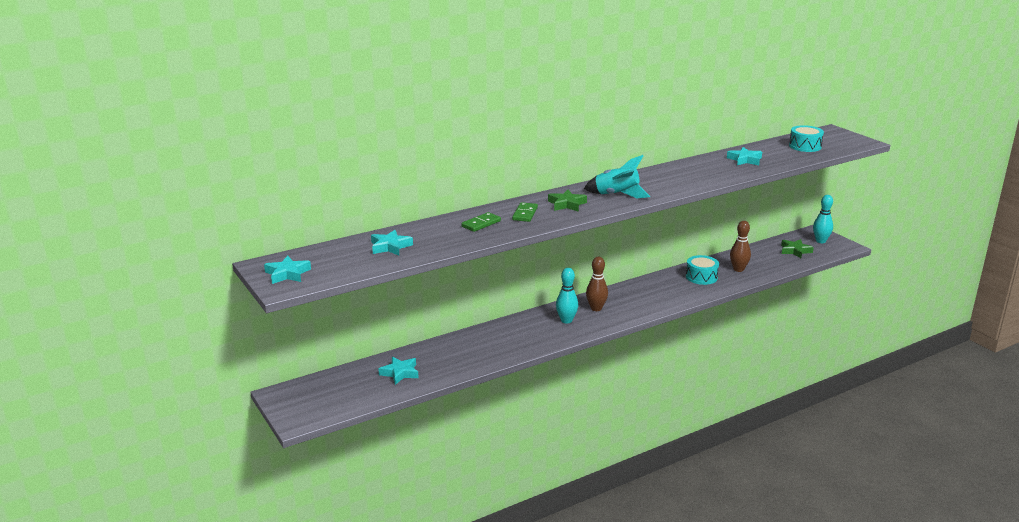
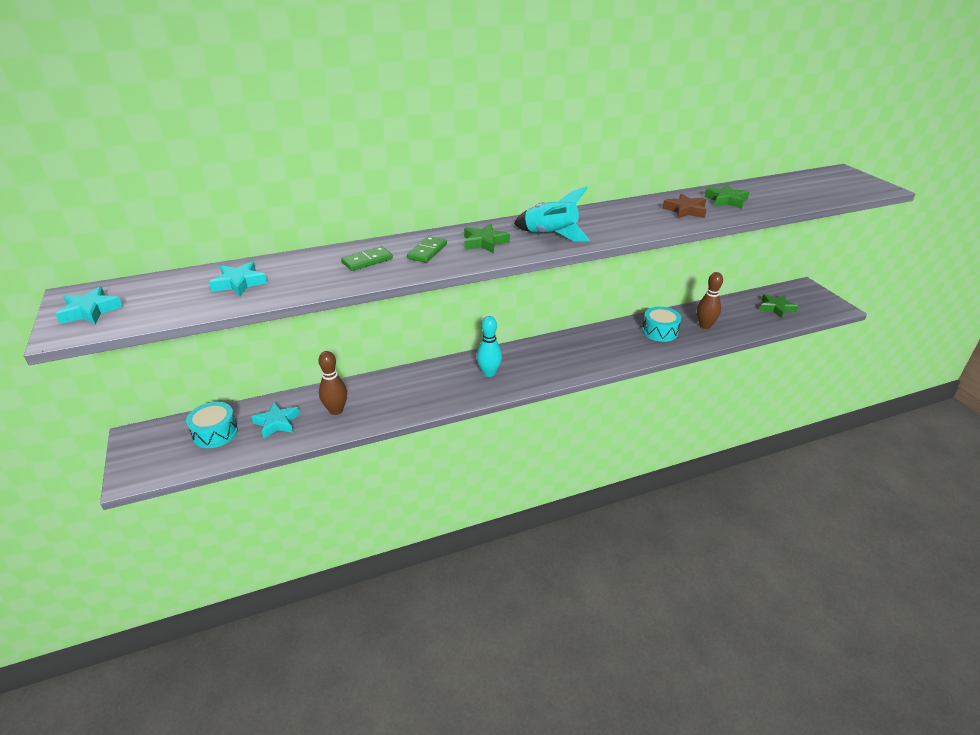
camera: 10 degrees right, 10 degrees up
brown bowling pin [586,257,608,311] -> brown bowling pin moved to [318,351,347,415]
turquoise star [727,147,762,165] -> green star [704,185,749,209]
turquoise drum [789,125,824,152] -> turquoise drum moved to [186,402,238,448]
turquoise bowling pin [813,195,833,243] -> none
none -> brown star [662,193,706,218]

